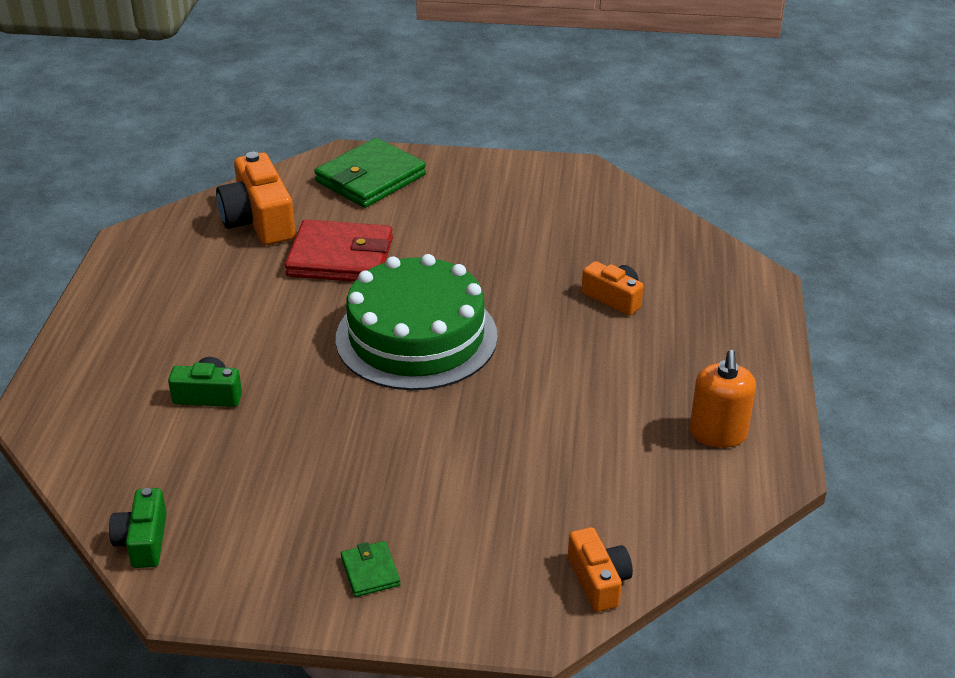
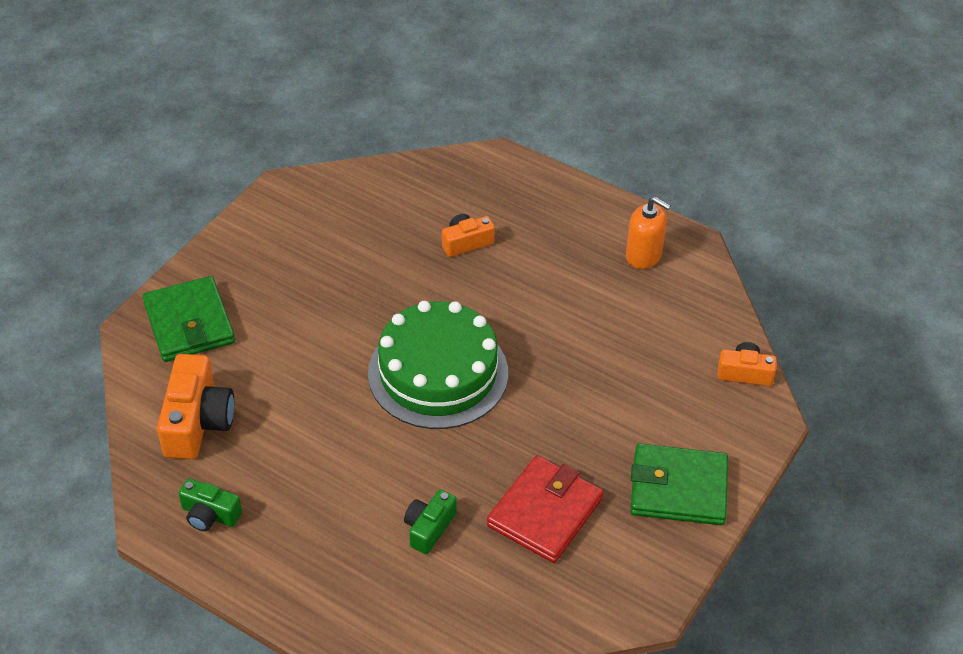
camera: 65 degrees left, 10 degrees up
green camera [109,488,167,568] -> green camera moved to [179,478,242,531]
orange camera [216,152,295,245] -> orange camera turned 90 degrees counterclockwise [157,354,234,459]
red wallet [285,219,393,282] -> red wallet moved to [487,455,603,563]
green wallet [341,541,401,597] -> green wallet [630,443,728,525], size x2.22

